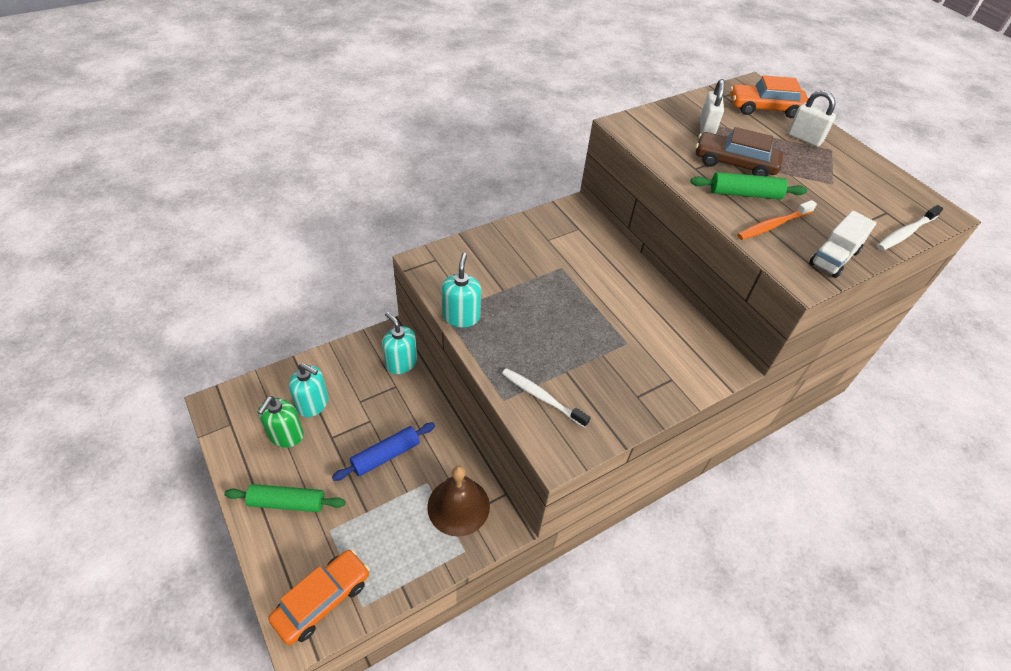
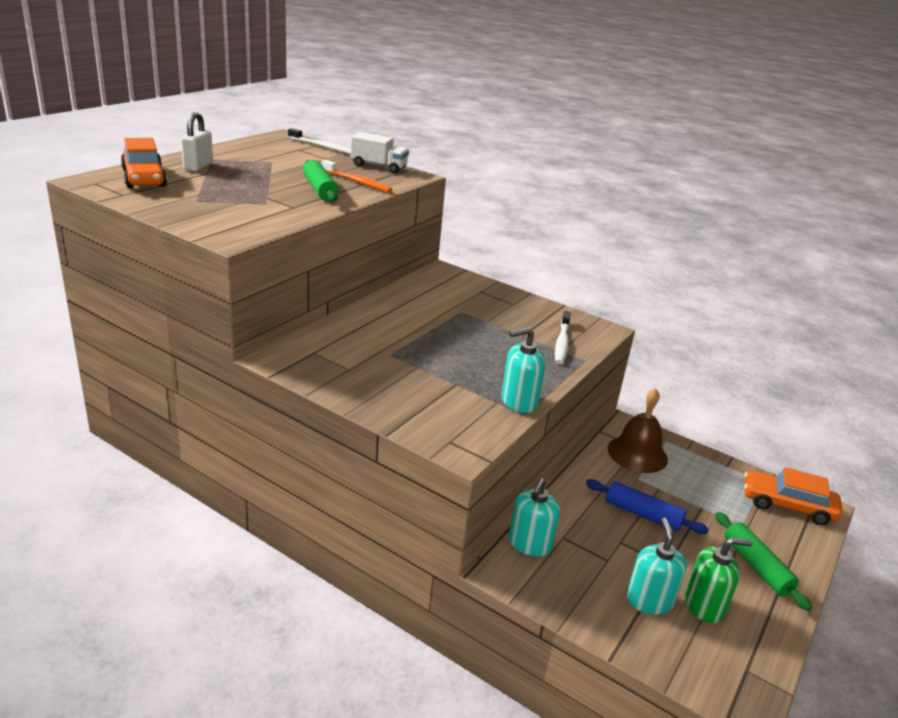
camera: 115 degrees left, 20 degrees down
brown car [695,127,783,177] -> none
white padlock [700,79,725,134] -> none

